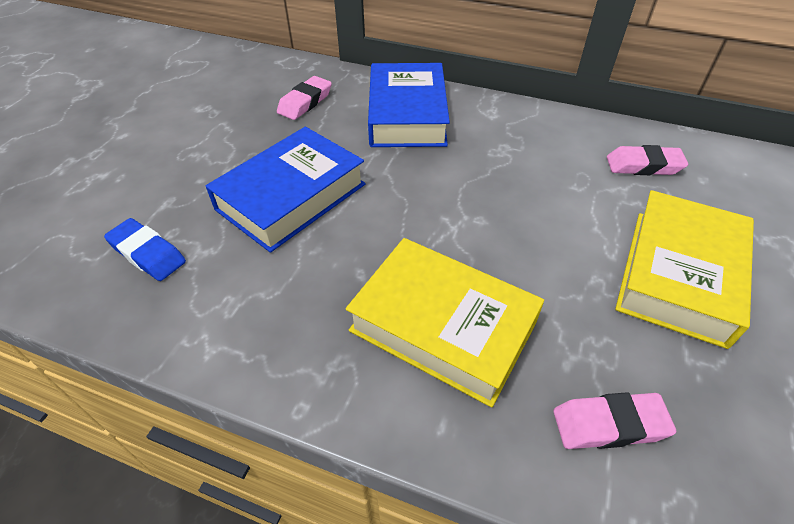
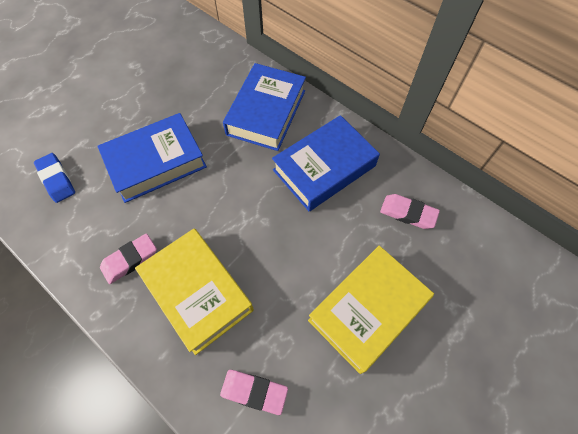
camera: 20 degrees right, 15 degrees up
pink eraser [277,76,332,120] -> pink eraser moved to [100,233,157,284]
none -> blue book [272,115,380,211]

